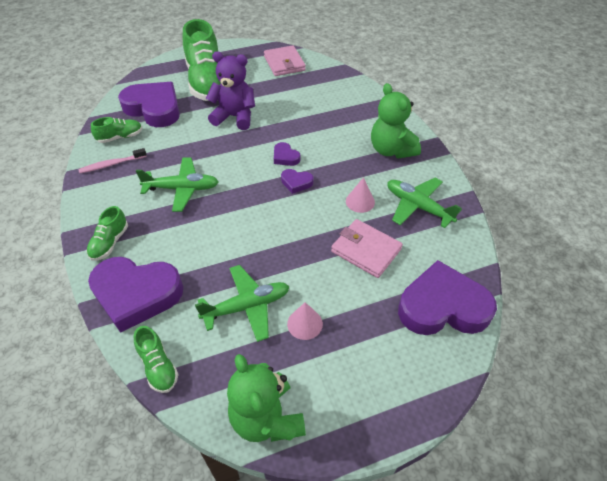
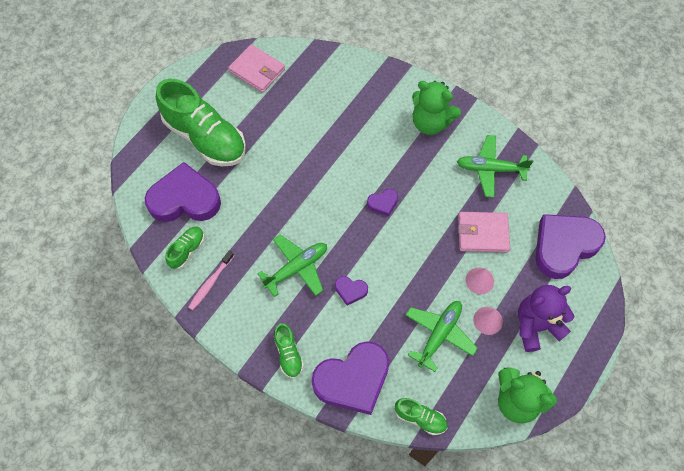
camera: 35 degrees left, 15 degrees up
purple teddy bear [206,51,255,130] -> purple teddy bear moved to [518,285,574,352]
purple heart [274,142,301,166] -> purple heart moved to [335,276,368,306]
pink cone [346,177,375,213] -> pink cone moved to [466,267,494,294]

